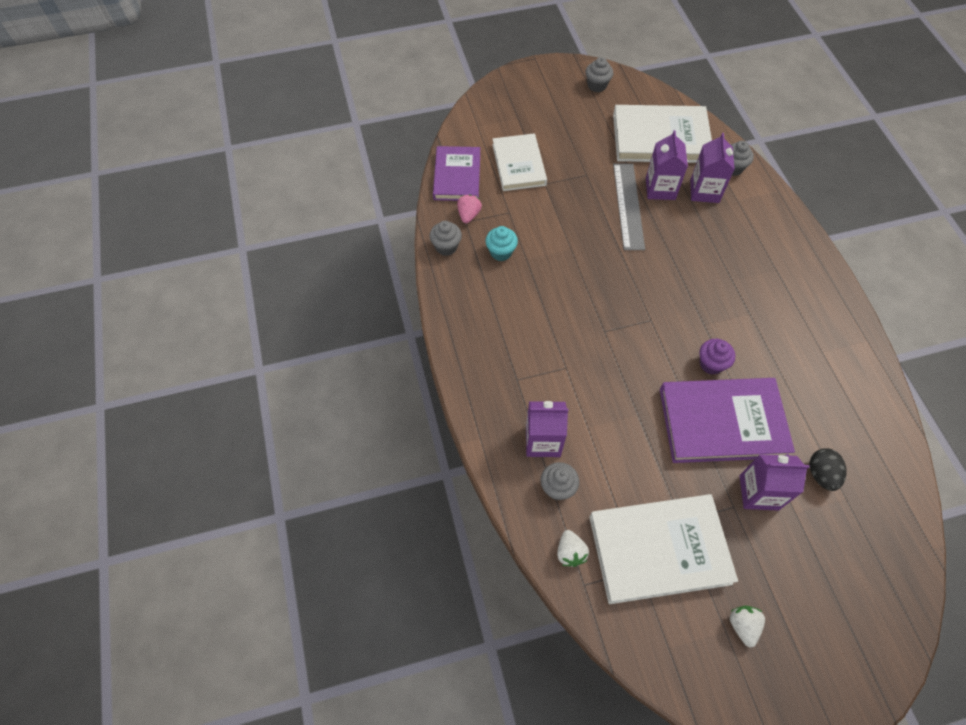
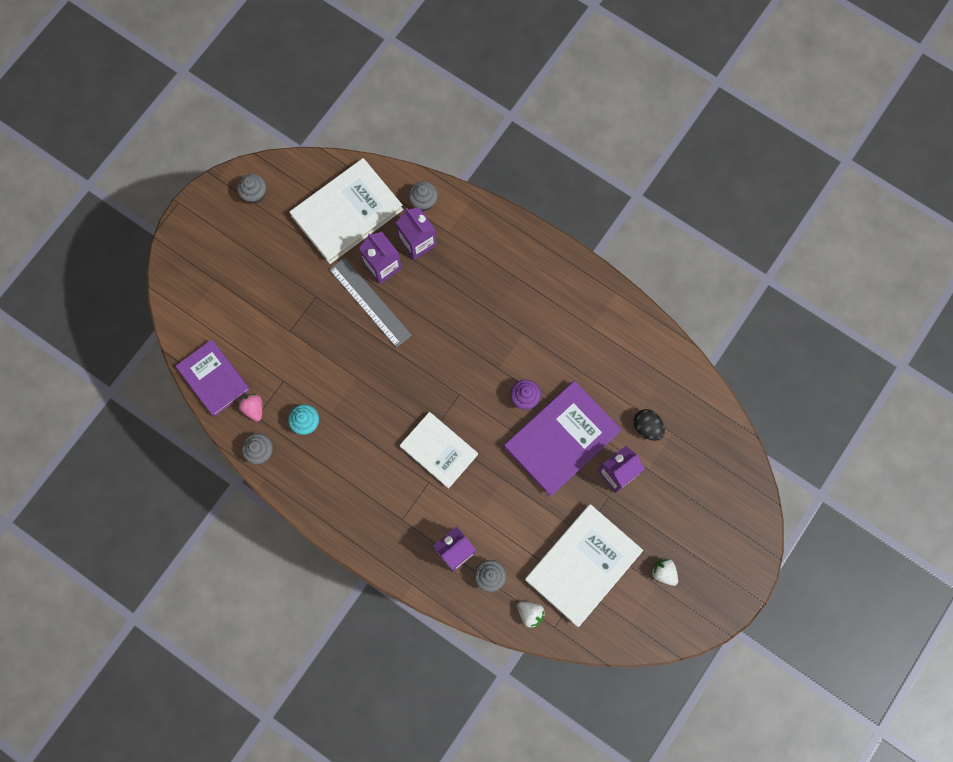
camera: 40 degrees left, 15 degrees up
white book [492,133,547,191] -> white book moved to [400,412,478,489]

